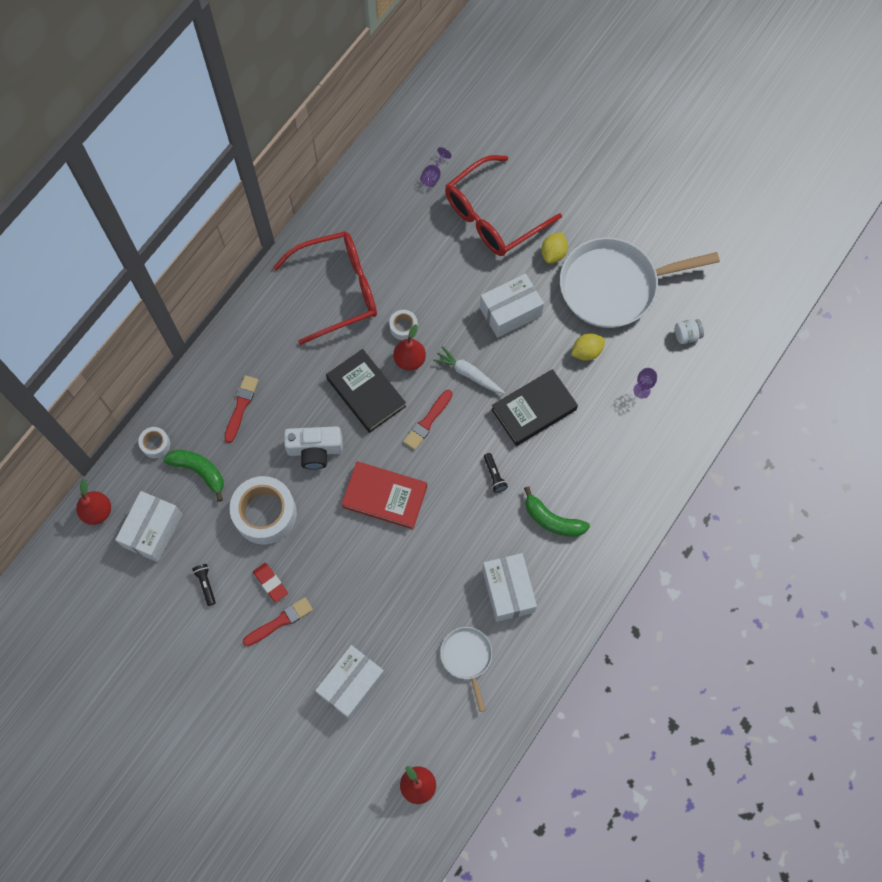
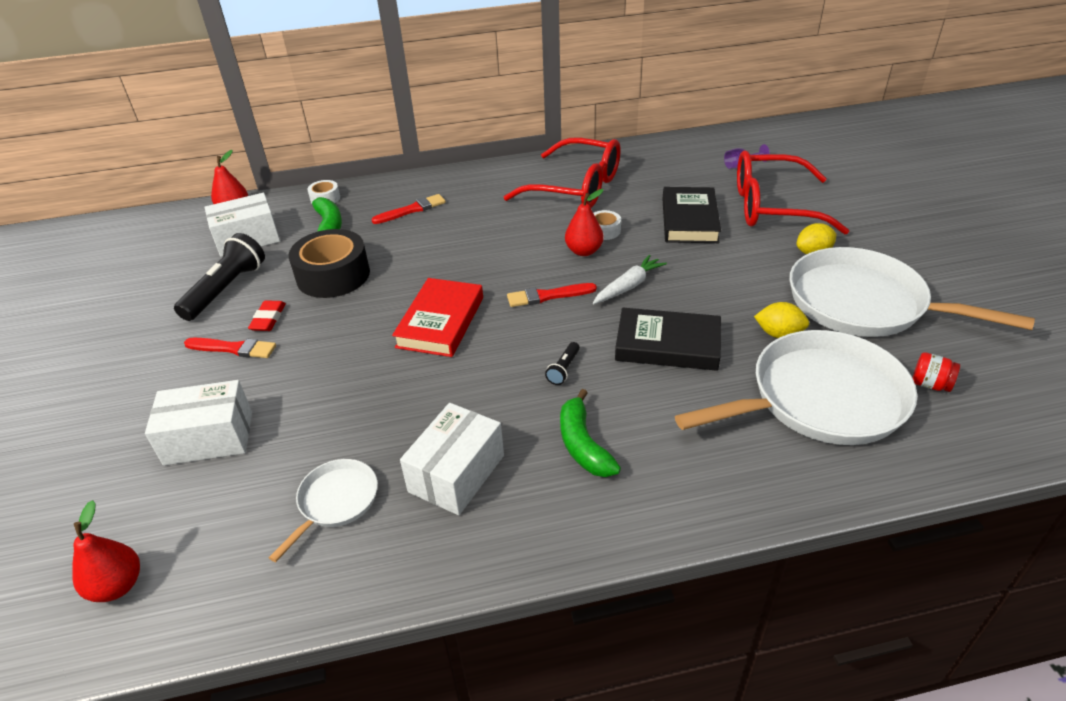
camera: 45 degrees right, 30 degrees down
black flashlight [192,564,216,606] -> black flashlight [174,233,265,321], size x2.18
white tape [230,476,297,545] -> black tape [289,229,370,298]
white camera [284,426,343,470] -> none
black book [326,349,406,433] -> black book moved to [662,187,721,243]
red book [342,461,427,529] -> red book turned 45 degrees clockwise [392,278,483,357]
white carrot [433,346,505,394] -> white carrot turned 60 degrees clockwise [593,255,667,304]
white box [480,273,544,338] -> none
purple goblet [634,368,657,398] -> white pan [675,330,917,445]
white jar [675,319,704,344] -> red jar [913,352,960,392]

